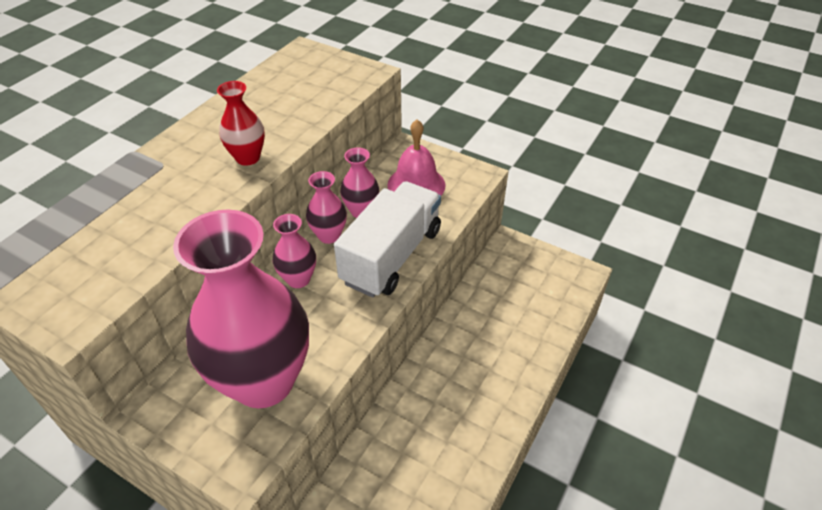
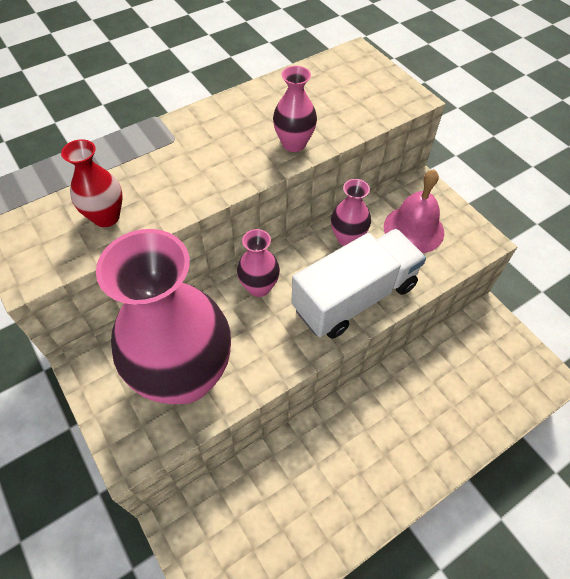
camera: 25 degrees right, 10 degrees up
red vase [217,81,265,166] -> red vase moved to [61,139,123,227]
pink vase [306,171,347,244] -> pink vase moved to [273,66,317,152]

